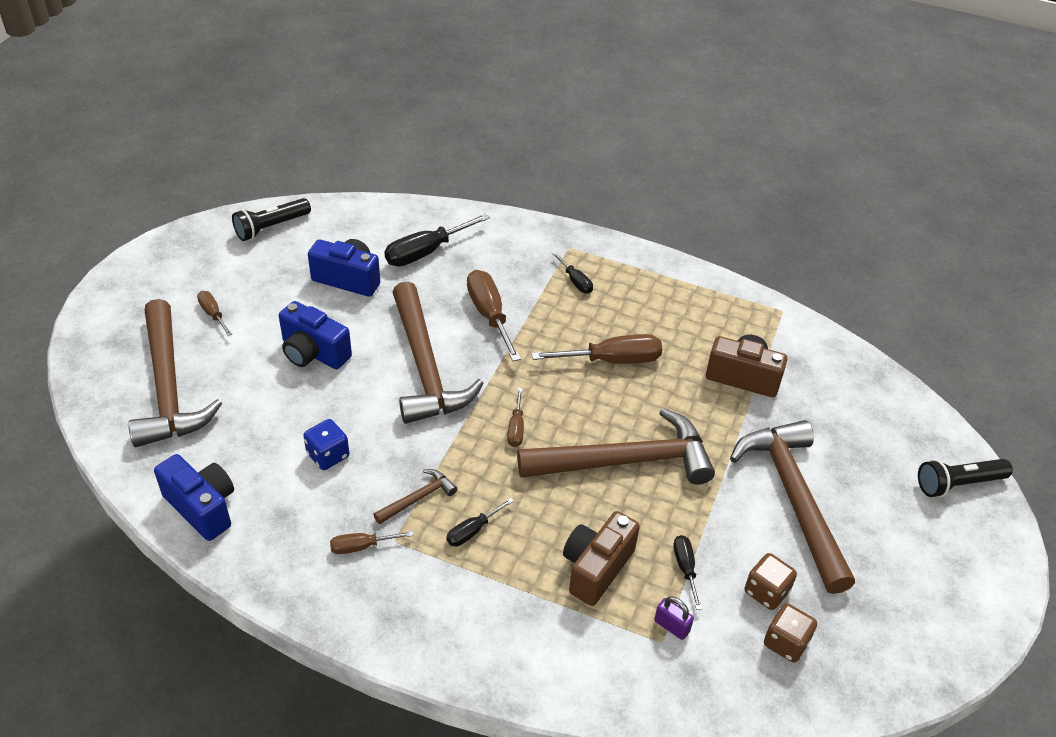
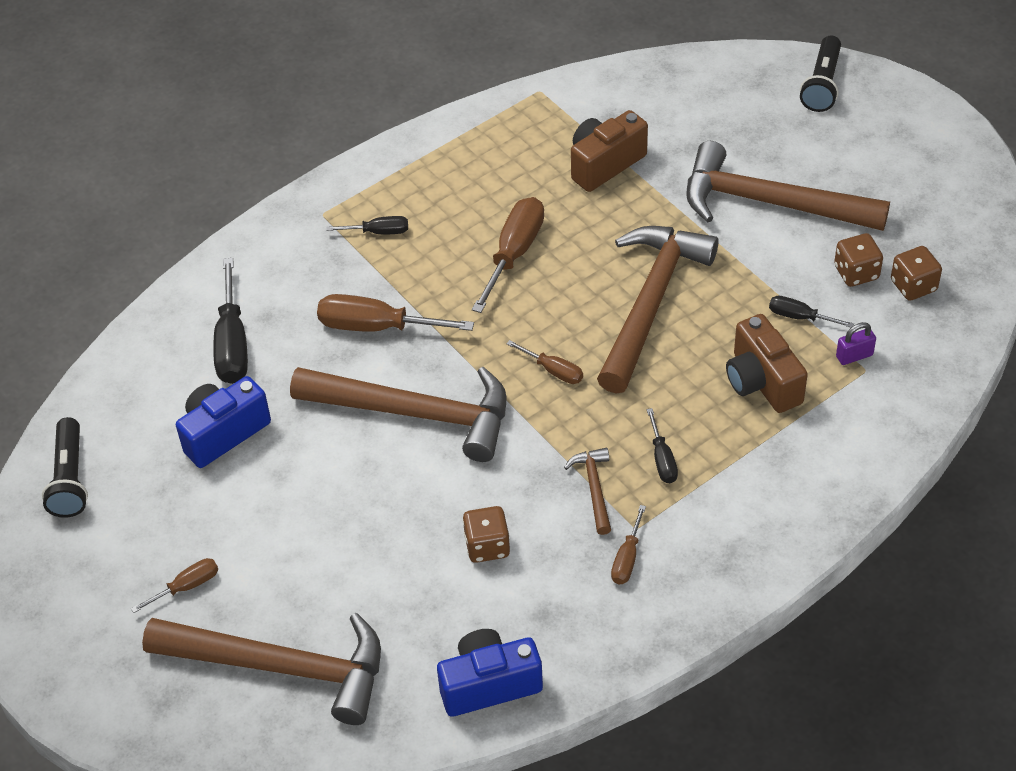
camera: 55 degrees left, 5 degrees up
brown screwdriver [197,291,232,336] -> brown screwdriver turned 150 degrees clockwise [131,558,218,613]
blue camera [279,301,352,369] -> none
blue dice [303,419,349,470] -> brown dice [463,506,510,563]

